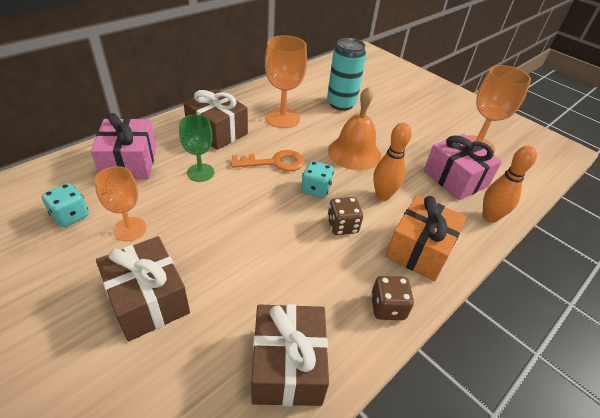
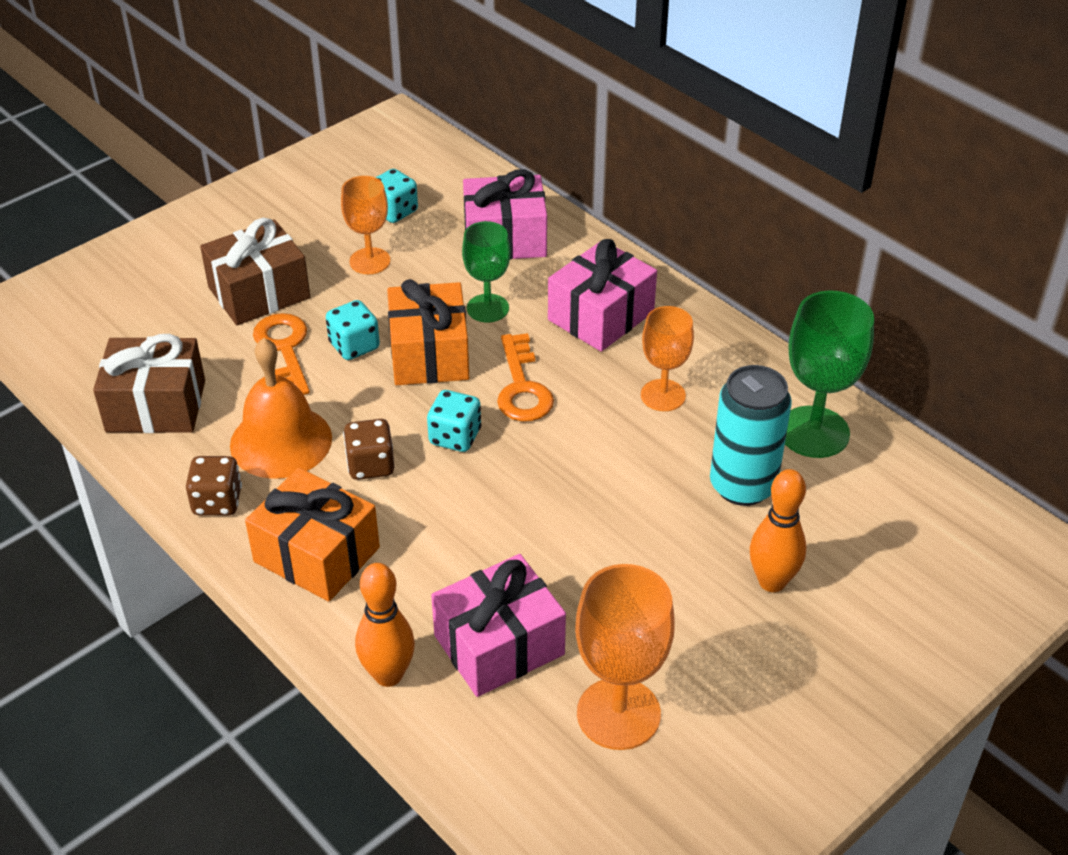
camera: 95 degrees right, 0 degrees up
brown gift [183,89,248,150] -> pink gift [548,239,657,352]
orange goblet [265,35,307,128] -> orange goblet [641,306,694,411], size x0.65
orange bell [328,87,381,170] -> orange bell moved to [230,338,332,479]
orange bowling pin [373,122,412,201] -> orange bowling pin moved to [750,469,806,592]
none -> orange key [253,313,310,395]
none -> turquoise dice [326,300,380,360]
none -> orange gift [387,279,469,385]
none -> green goblet [785,290,874,458]

